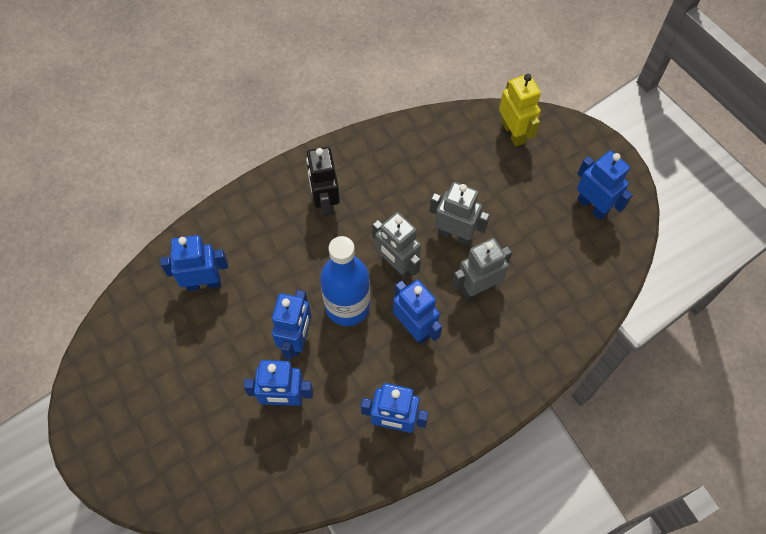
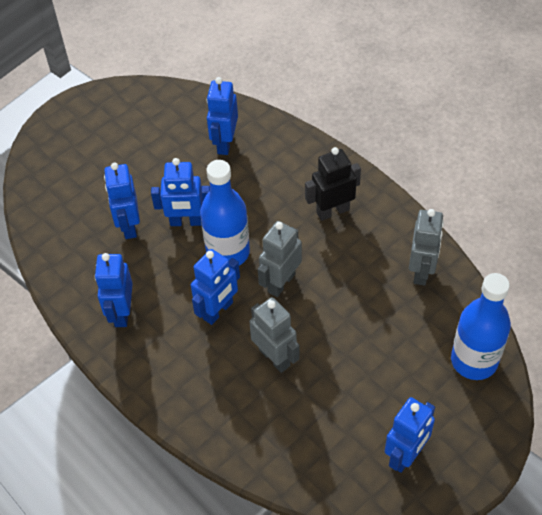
camera: 80 degrees right, 10 degrees down
blue robot [160,235,228,291] -> blue robot turned 150 degrees counterclockwise [207,77,238,155]
grey robot [429,182,490,245] -> grey robot moved to [409,209,444,285]
yellow robot [499,74,541,146] -> blue bottle [451,273,511,380]

